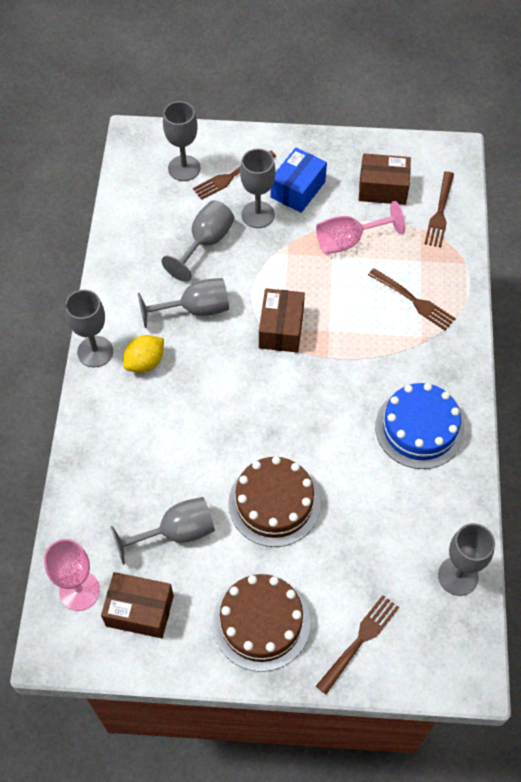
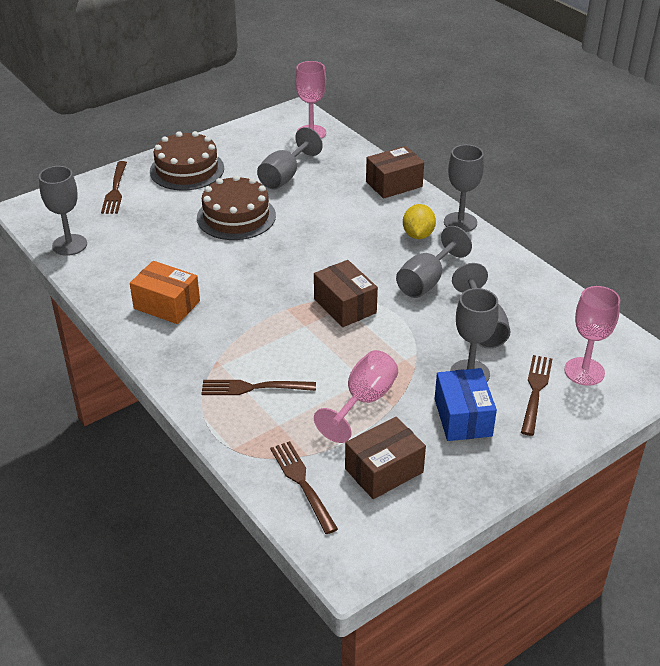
camera: 140 degrees right, 20 degrees down
brown box [101,572,174,638] -> brown box moved to [366,146,424,199]
grey goblet [163,101,201,181] -> pink goblet [564,286,620,386]
blue cake [375,383,464,469] -> orange box [130,261,200,324]

